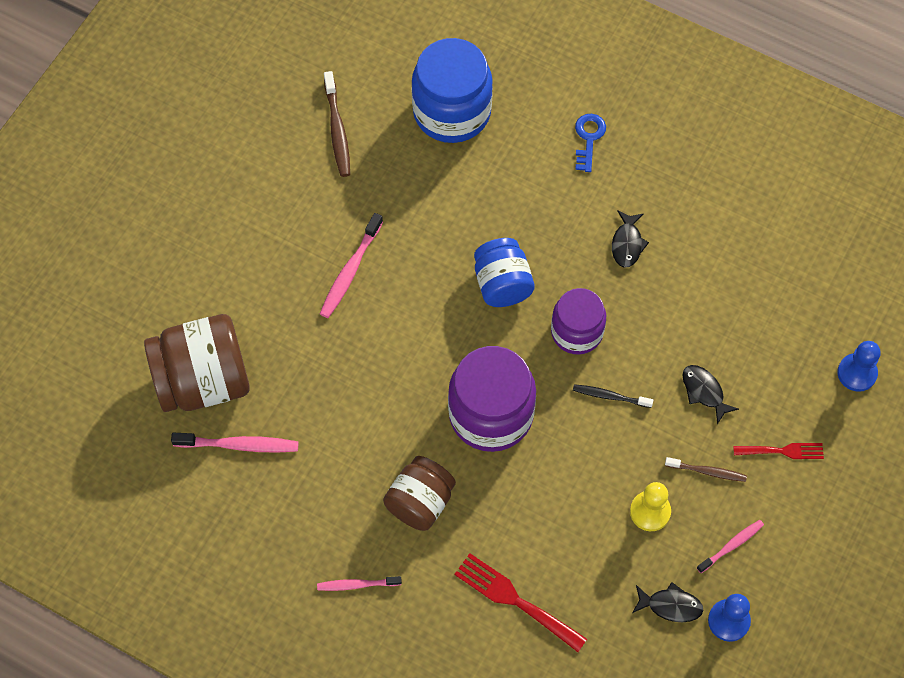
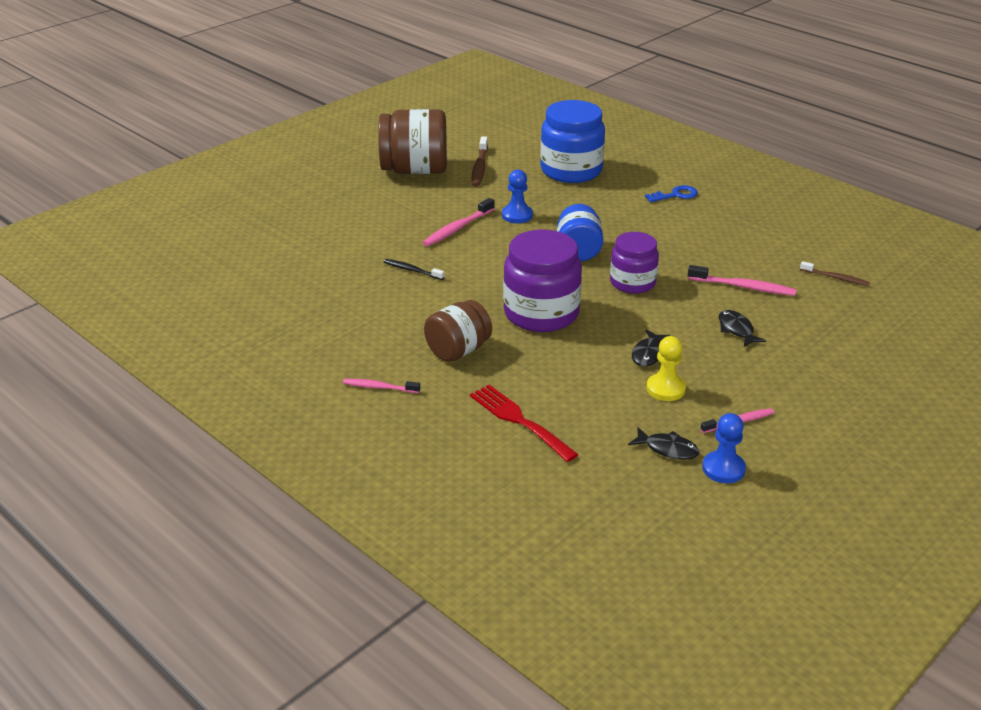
camera: 15 degrees right, 30 degrees down
brown jar [144,314,250,412] -> brown jar moved to [378,109,447,174]
pink toothbrush [171,433,299,453] -> pink toothbrush moved to [688,265,797,296]
black toothbrush [573,384,653,408] -> black toothbrush moved to [384,259,444,280]
blue key [575,114,606,172] -> blue key turned 45 degrees clockwise [645,185,698,202]
black fish [612,210,649,268] -> black fish moved to [632,330,670,367]
brown toothbrush [665,457,747,482] -> brown toothbrush moved to [800,261,870,286]
red fork [733,443,824,459] -> none
blue pawn [837,341,881,392] -> blue pawn moved to [502,170,533,223]

